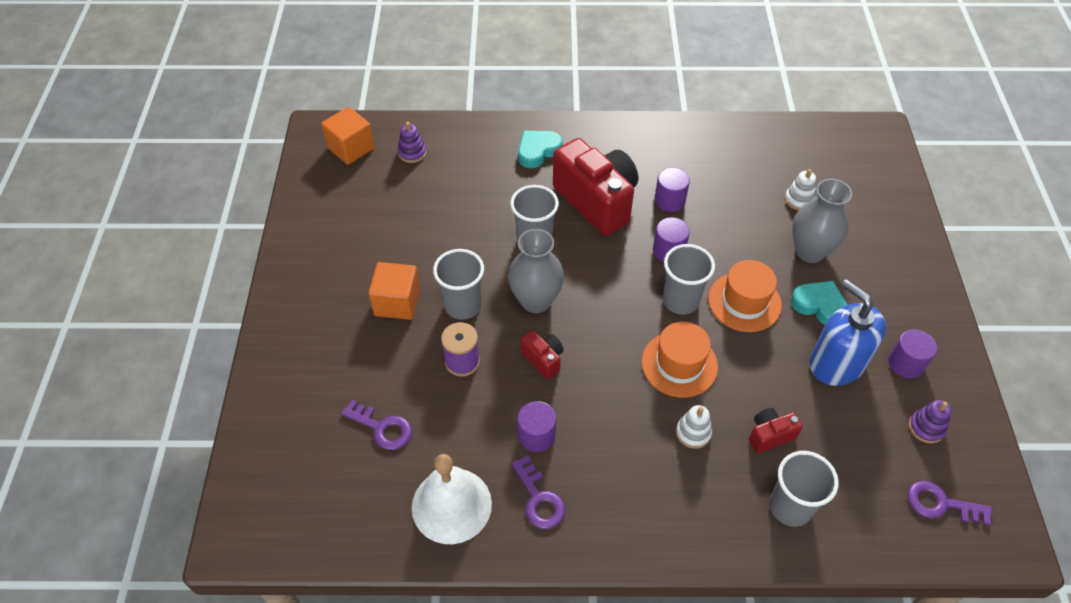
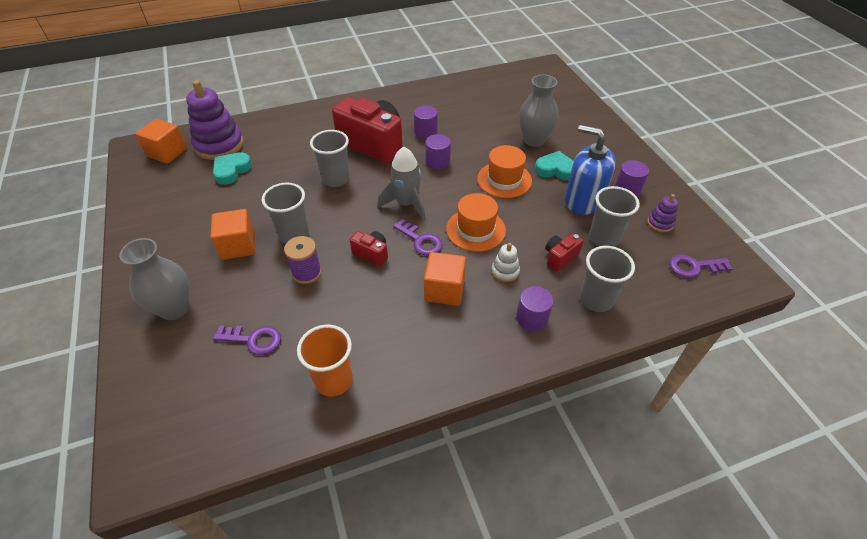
camera: 20 degrees left, 5 degrees down
purple stacking toy [398,122,426,163] -> purple stacking toy [186,80,244,160], size x2.14
white bell [412,454,492,544] -> orange cup [297,325,353,397]
grey vase [508,229,564,313] -> grey vase moved to [119,238,189,320]
purple key [511,455,566,529] -> purple key moved to [393,219,443,256]
turquoise heart [518,131,563,168] -> turquoise heart moved to [213,152,252,185]
purple cylinder [518,401,556,452] -> purple cylinder moved to [516,286,553,331]
grey cup [663,244,715,315] -> grey cup moved to [589,186,640,247]
white stacking toy [785,169,816,210] -> none
none -> grey rocket [378,147,426,221]
none -> orange cube [424,252,466,306]

